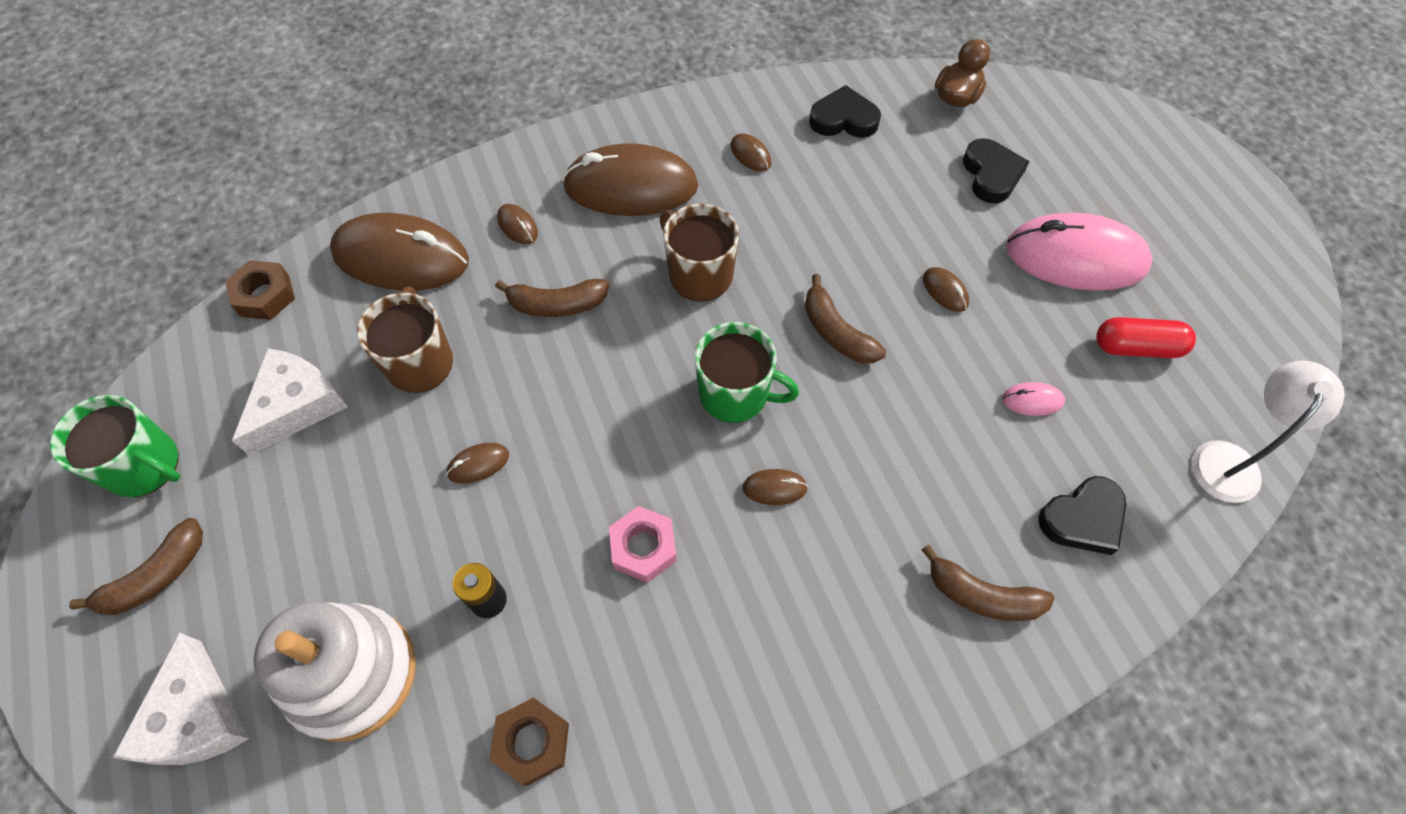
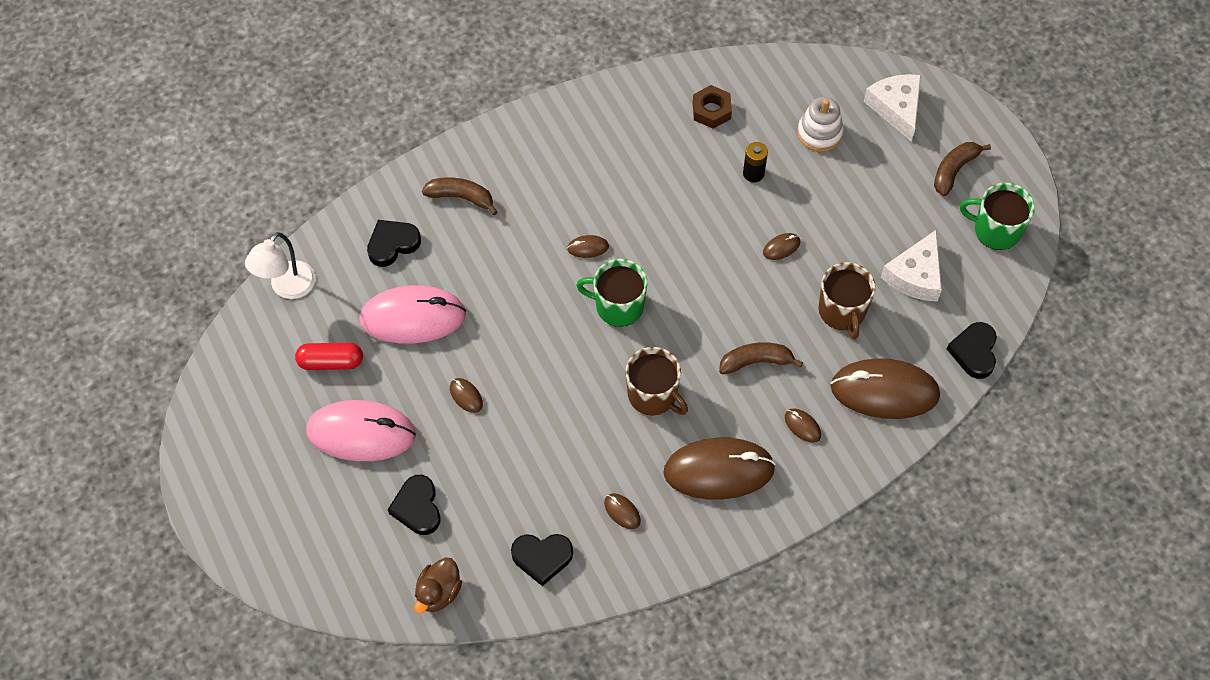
camera: 175 degrees right, 0 degrees up
brown nut [225,260,295,320] -> black heart [947,322,997,379]
white stacking toy [253,602,416,742] -> white stacking toy [797,97,844,152], size x0.63
pink nut [609,506,677,583] -> none
brown banana [805,274,886,363] -> none
pink mouse [1002,382,1065,416] -> pink mouse [359,285,466,344], size x2.49

